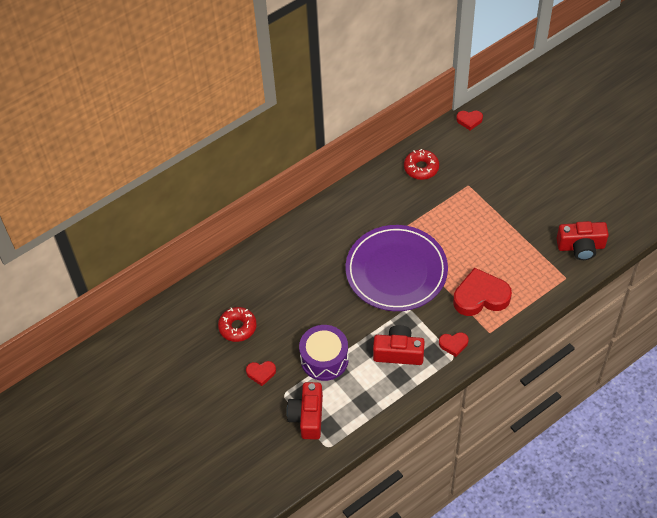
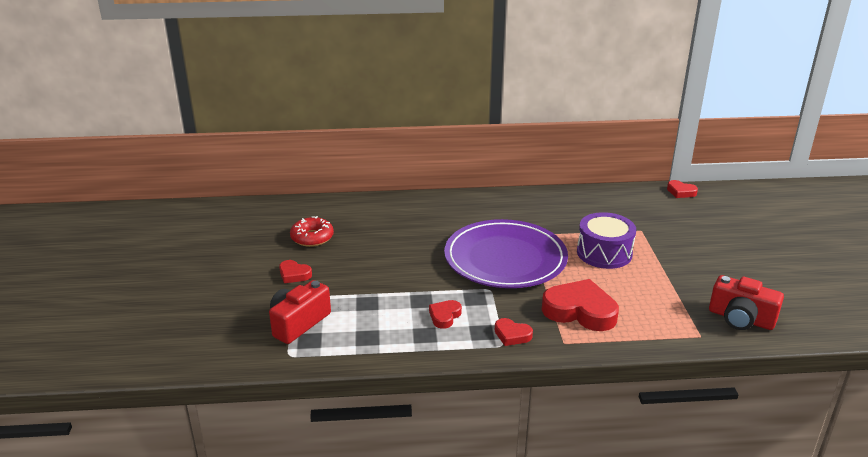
camera: 30 degrees right, 25 degrees down
purple drum [299,325,349,381] -> purple drum moved to [577,212,636,269]
red camera [373,325,425,365] -> red heart [429,300,462,329]
red donut [404,149,439,180] -> none

